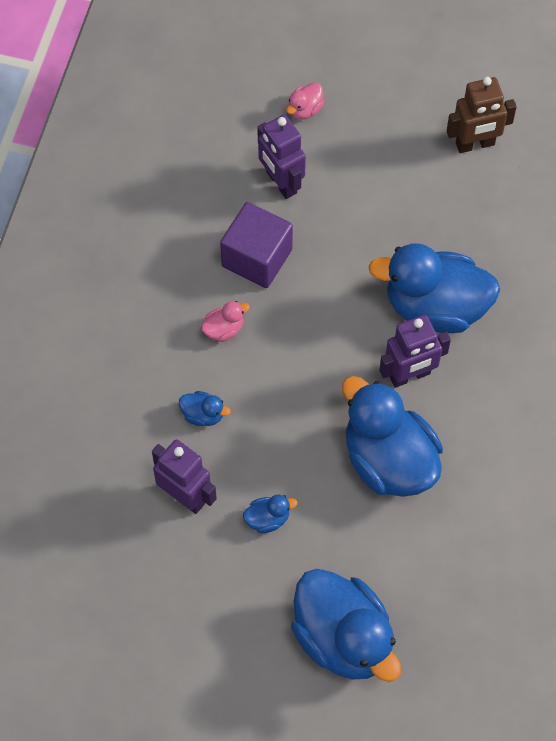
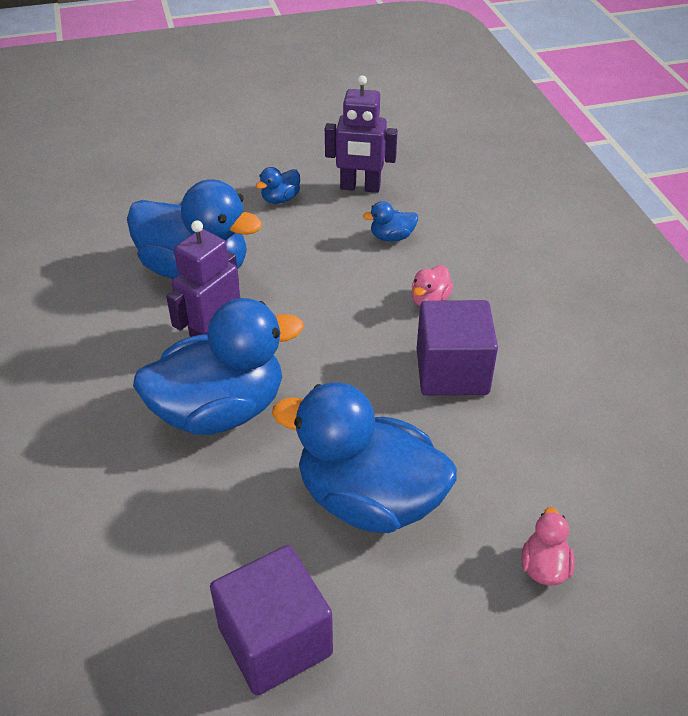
camera: 150 degrees right, 20 degrees down
purple robot [257,115,306,199] -> none
blue duck [291,569,401,682] -> blue duck moved to [272,382,457,533]
brown robot [447,77,517,153] -> purple cube [210,545,333,696]

